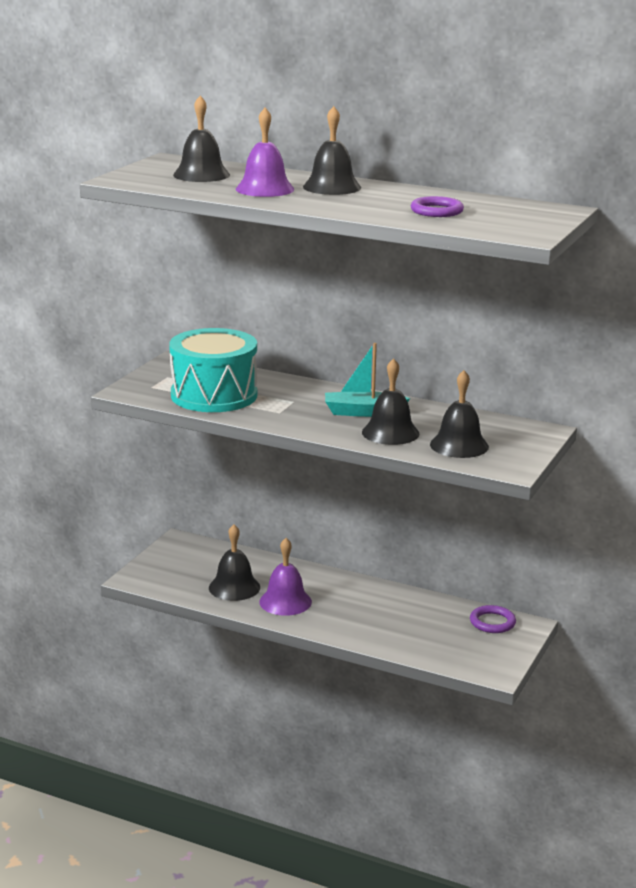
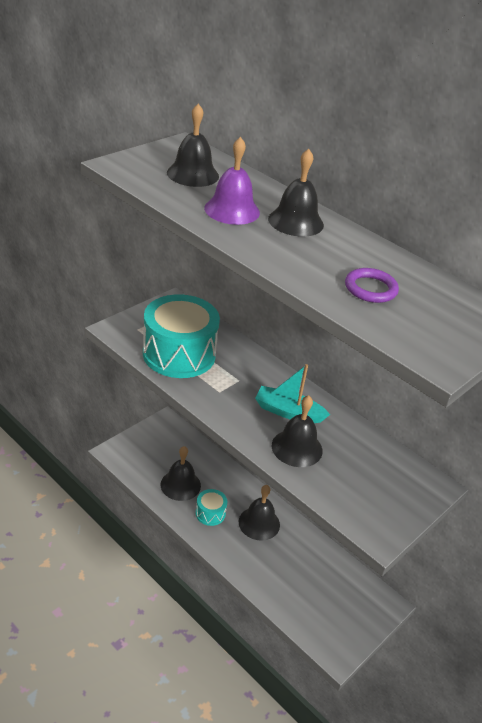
camera: 15 degrees right, 15 degrees up
purple bell [259,538,312,616] -> turquoise drum [196,489,227,526]
black bell [430,370,489,458] -> black bell moved to [239,485,280,541]
purple ring [470,605,516,633] -> none

